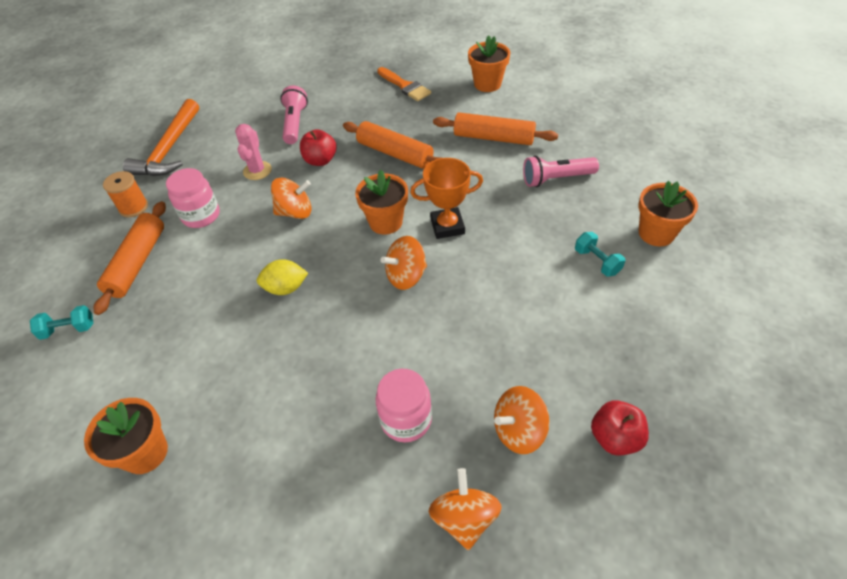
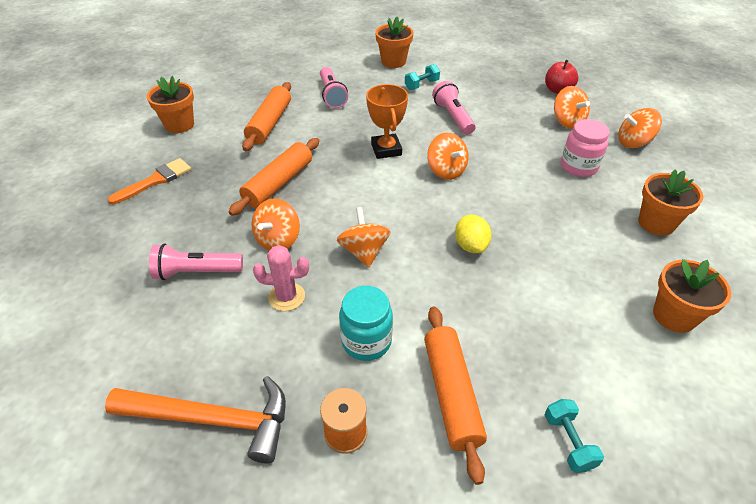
camera: 95 degrees left, 5 degrees down
orange rolling pin [94,201,166,315] -> orange rolling pin turned 75 degrees clockwise [424,307,487,485]
pink jar [166,168,220,228] -> turquoise jar [339,286,393,361]
red apple [300,129,336,166] -> orange spinning top [251,198,300,251]
orange flower pot [355,170,408,235] -> orange flower pot moved to [638,169,703,236]
none -> pink flashlight [432,81,476,134]

